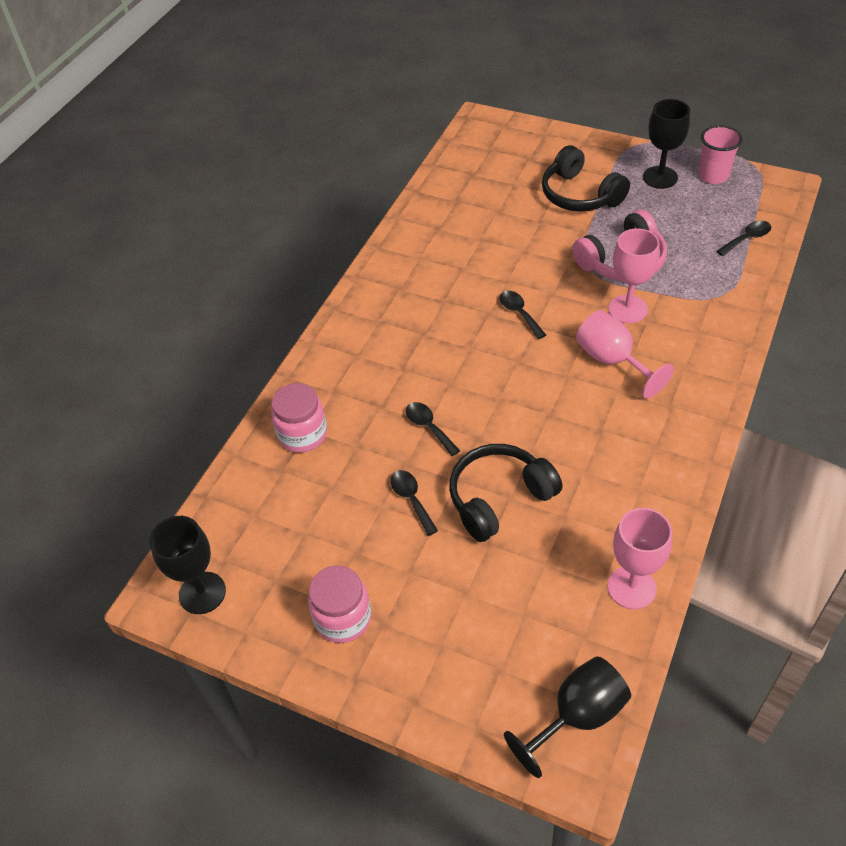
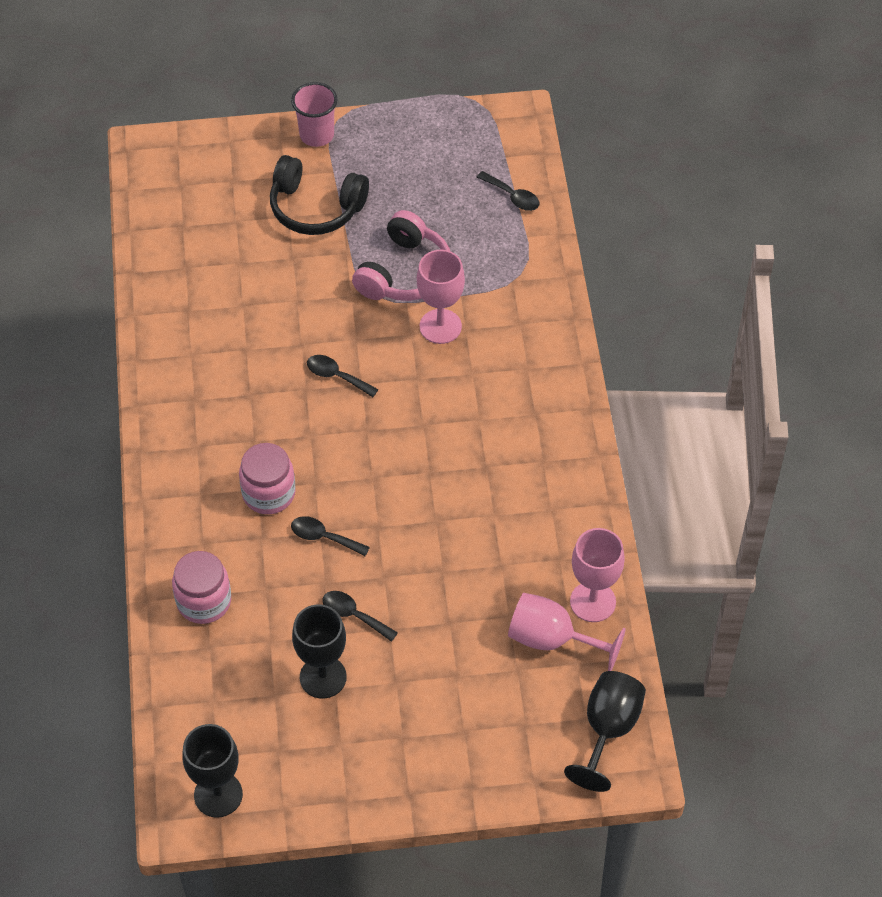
camera: 35 degrees left, 5 degrees up
pink jar [308,565,371,643] -> pink jar moved to [239,443,295,514]
black headphones [449,444,563,542] -> none
pink goblet [576,310,674,399] -> pink goblet moved to [508,593,626,671]
black goblet [643,99,690,189] -> black goblet moved to [292,604,347,698]
pink cup [698,125,743,184] -> pink cup moved to [291,82,338,147]
black spoon [717,221,771,256] -> black spoon turned 105 degrees clockwise [477,171,540,211]

